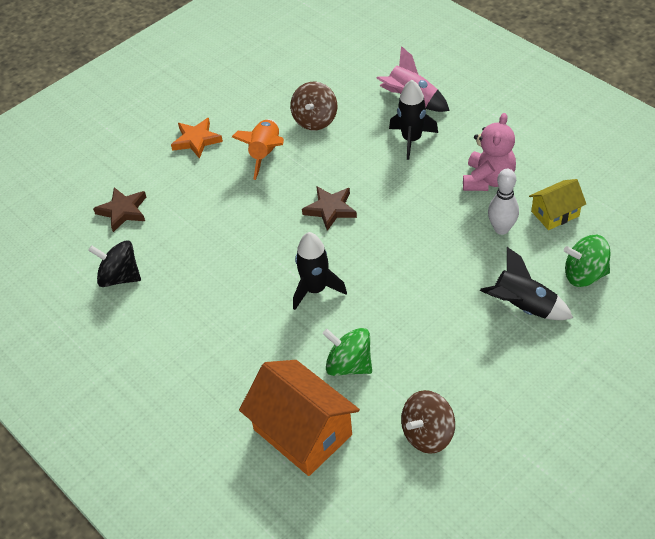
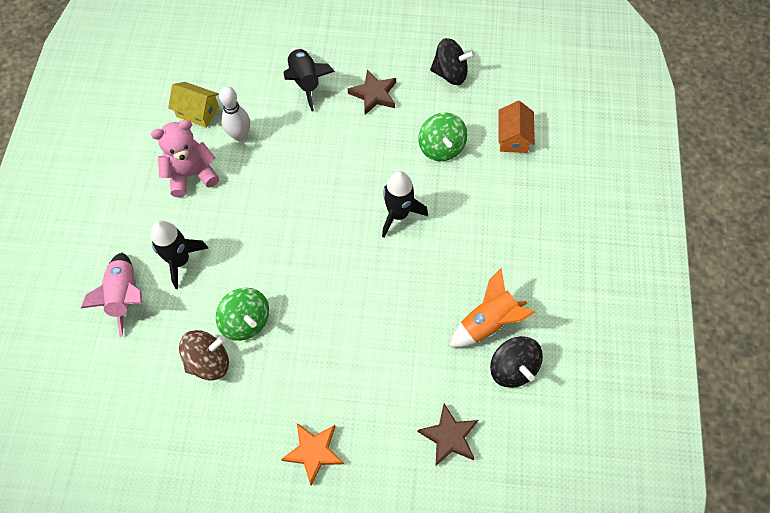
camera: 135 degrees left, 15 degrees up
orange rocket [232,119,284,180] -> orange rocket moved to [449,268,535,347]
orange house [239,360,360,476] -> orange house [498,101,535,153], size x0.55
brown star [302,186,357,231] -> brown star moved to [348,69,396,115]
brown spinning top [401,390,455,454] -> black spinning top [430,38,475,85]
green spinning top [564,235,610,287] -> green spinning top moved to [216,288,269,341]

